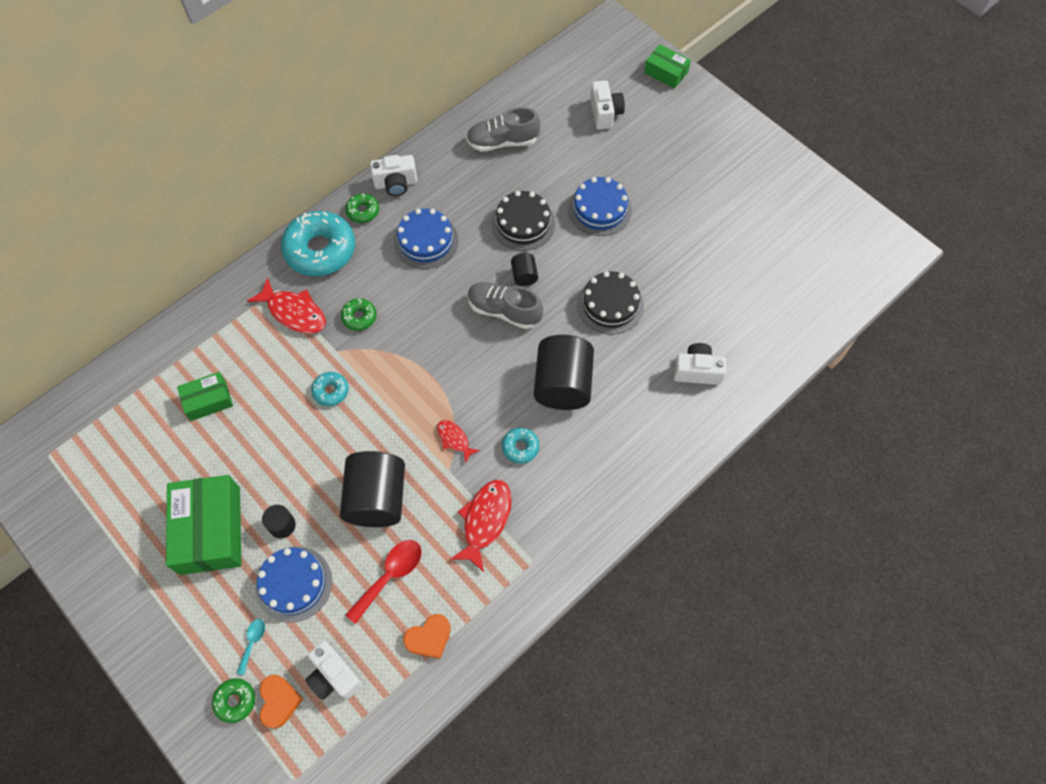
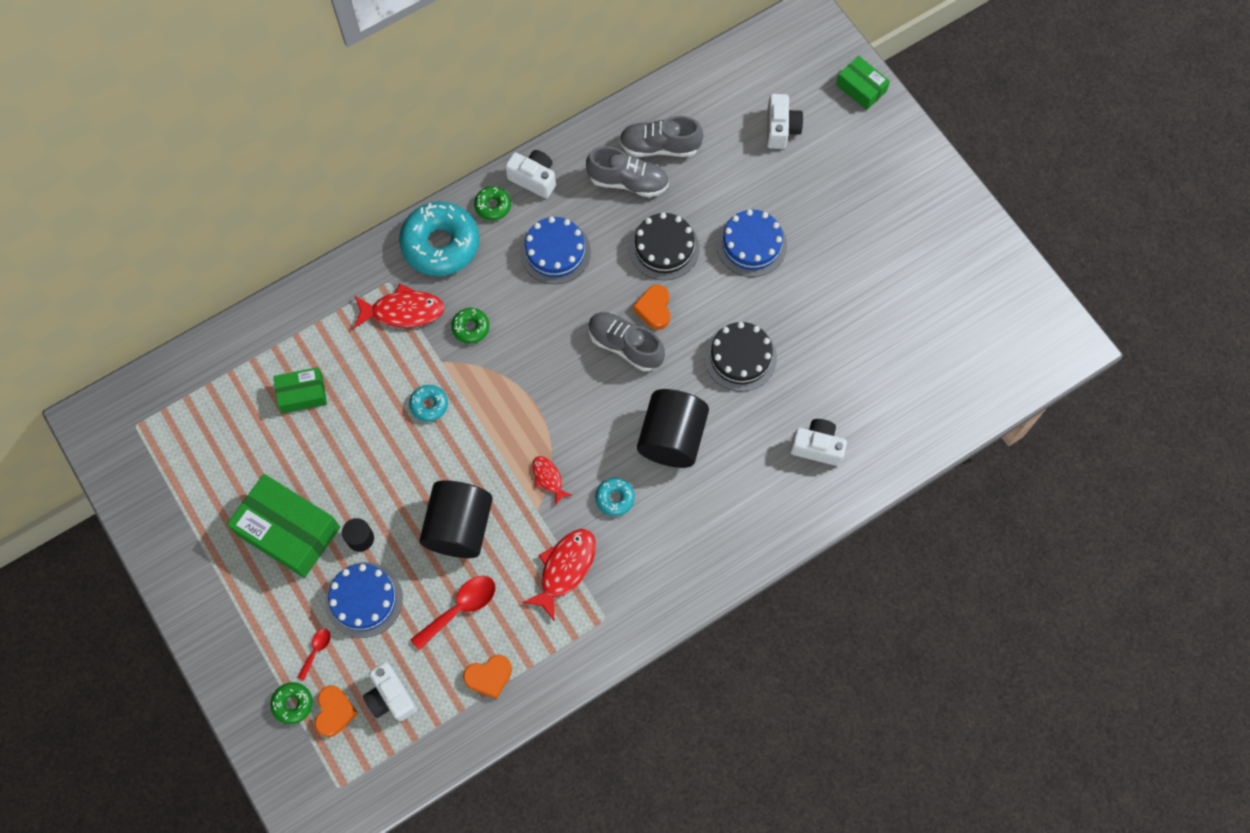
camera: 10 degrees right, 5 degrees up
green box [166,475,241,575] -> green box turned 60 degrees counterclockwise [227,474,340,578]
turquoise spoon [237,619,265,675] -> red spoon [297,628,331,681]
red fish [247,277,326,334] -> red fish turned 45 degrees counterclockwise [354,284,445,328]
white camera [370,155,417,196] -> white camera turned 150 degrees counterclockwise [505,150,556,199]
black cylinder [511,253,538,286] -> orange heart [633,285,670,330]
none -> grey shoe [586,146,669,198]

